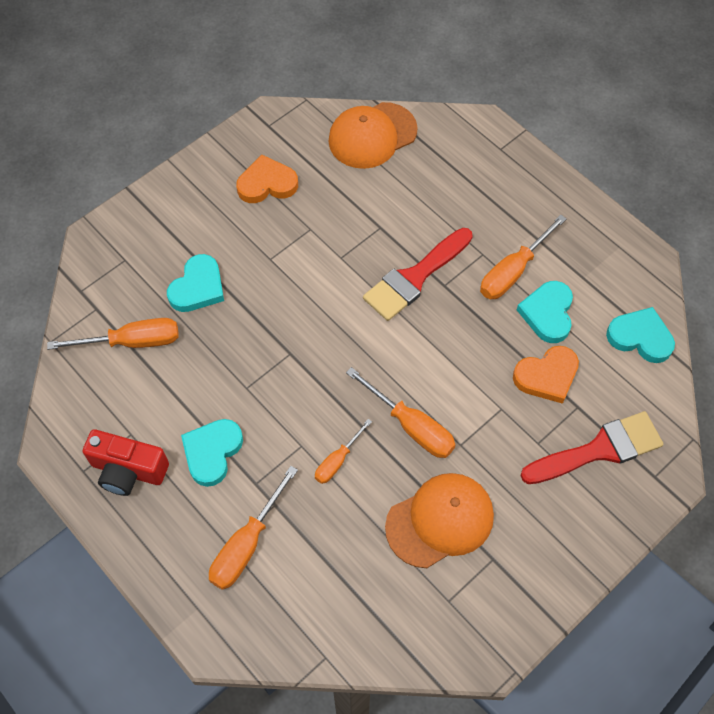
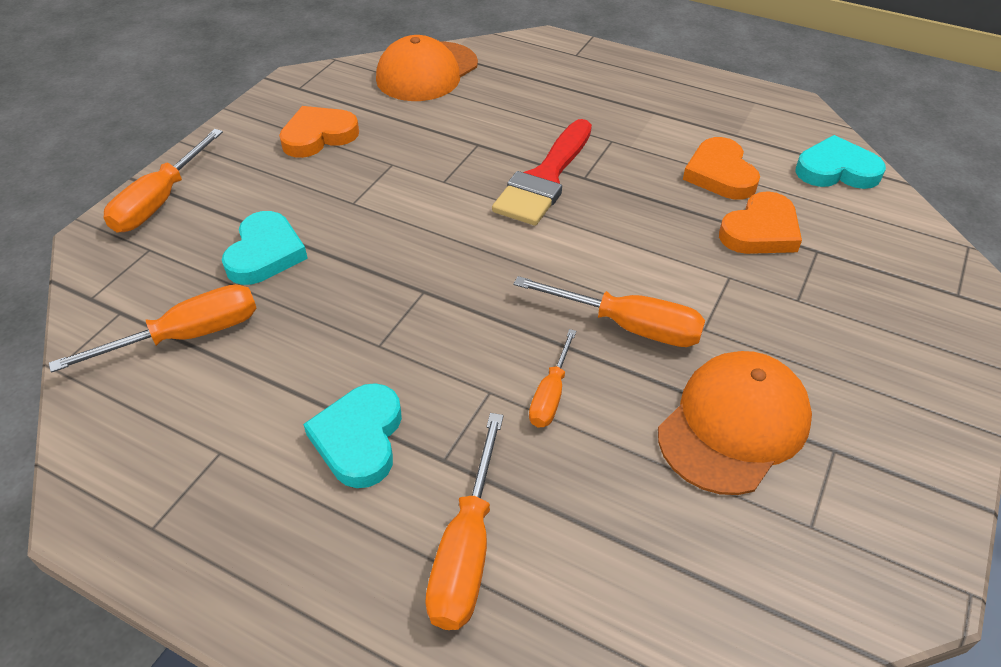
camera: 20 degrees left, 15 degrees down
red camera [82,429,169,496] -> none
orange screwdriver [480,215,566,299] -> orange screwdriver moved to [104,129,223,232]
turquoise heart [517,281,573,343] -> orange heart [683,137,760,200]
red brush [521,411,663,484] -> none

